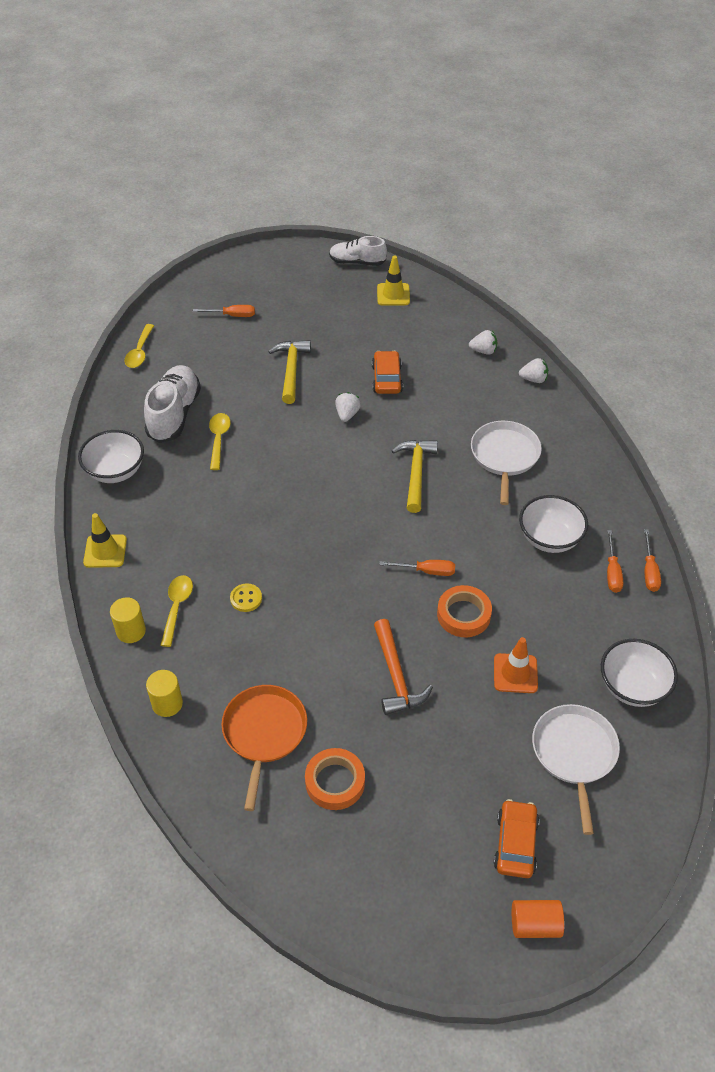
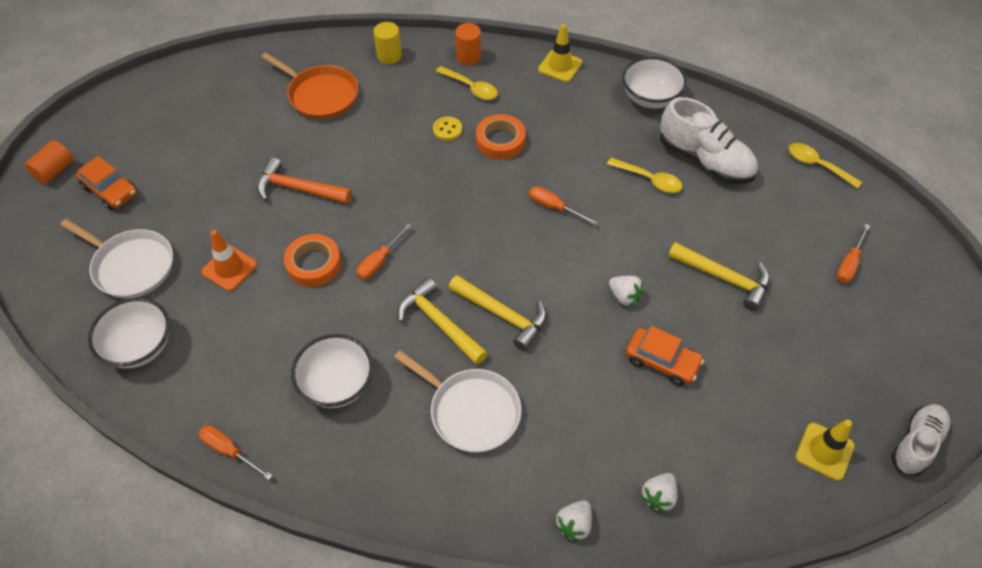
camera: 120 degrees right, 5 degrees up
yellow cylinder [110,597,146,643] -> orange cylinder [455,23,481,65]
orange tape [305,748,365,810] -> orange tape moved to [476,114,526,160]
orange screwdriver [607,530,623,593] -> orange screwdriver moved to [529,186,598,225]
none -> yellow hammer [397,277,487,365]

